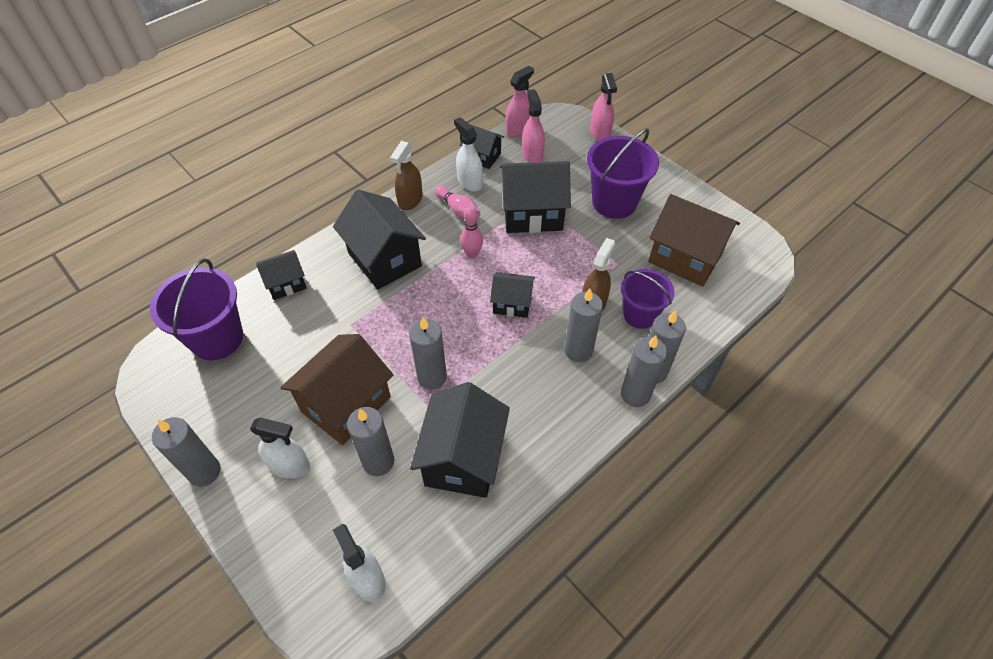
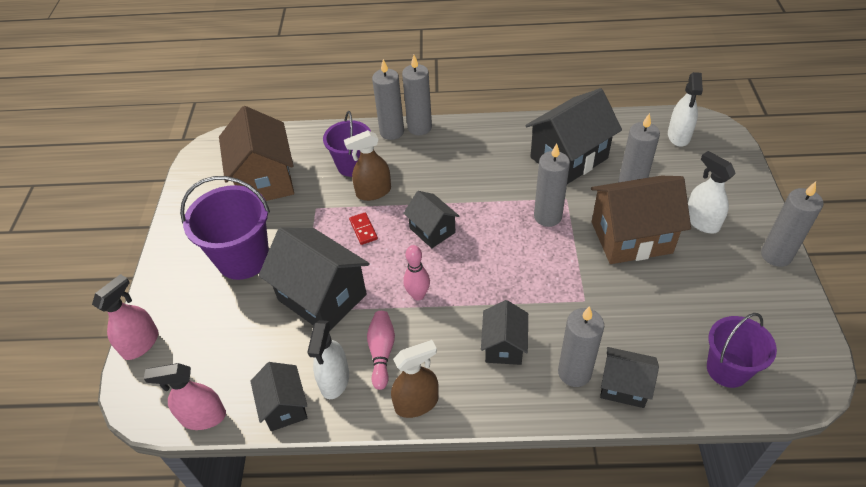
camera: 135 degrees left, 5 degrees down
purple bucket [150,258,243,360] -> purple bucket [707,313,777,388], size x0.66
black house [333,189,426,290] -> black house [481,300,528,365], size x0.56
pink spray bottle [522,89,545,163] -> none
grey candle [564,289,603,362] -> grey candle moved to [558,306,604,387]
none -> red domino [349,212,378,245]

